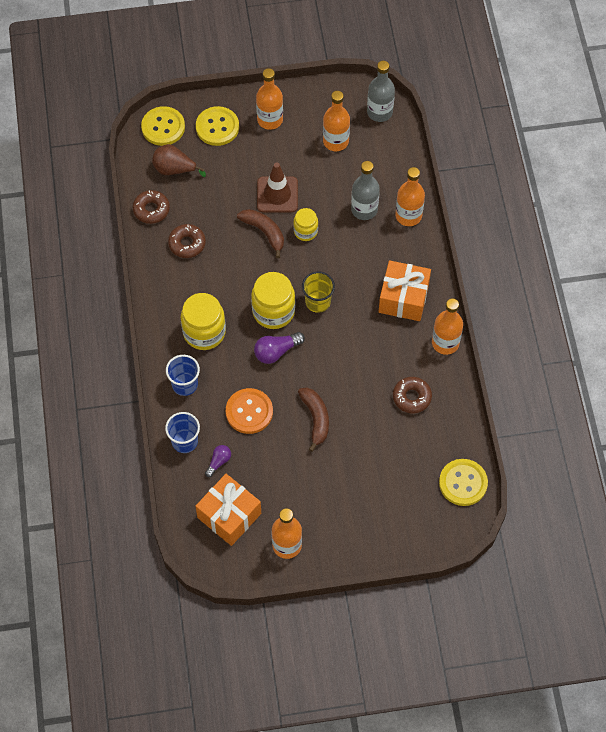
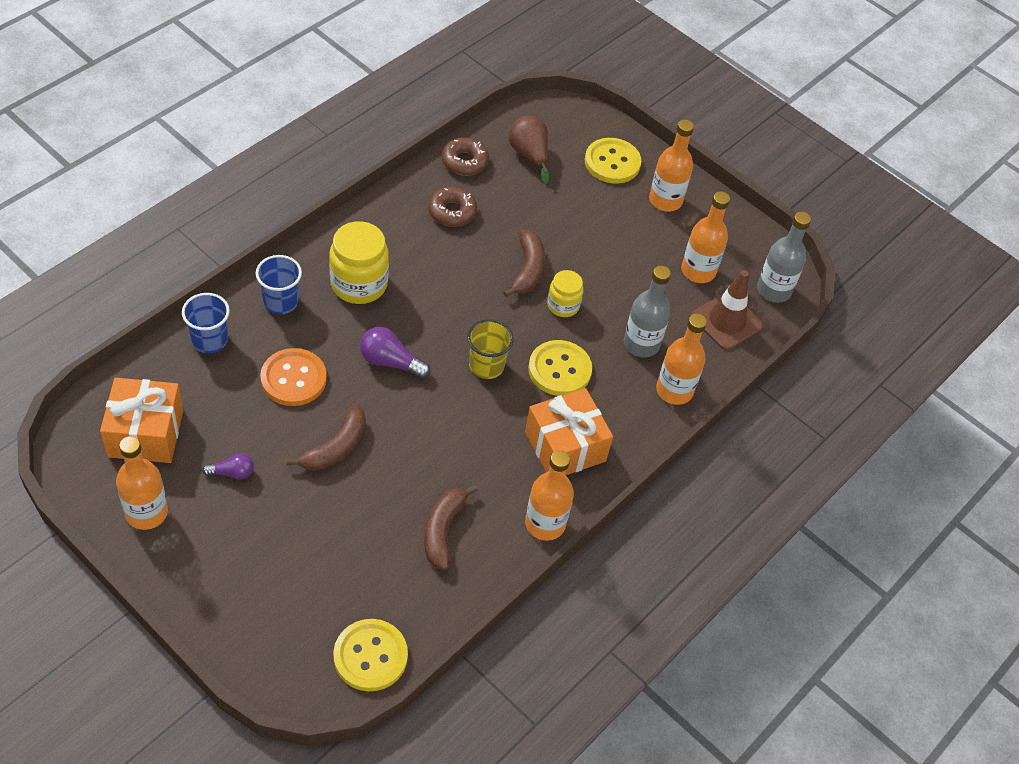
camera: 45 degrees right, 10 degrees down
yellow button [141,106,185,146] -> yellow button moved to [528,340,592,396]
purple light bulb [205,445,231,477] -> purple light bulb moved to [202,453,254,479]
yellow jar [251,272,295,329] -> none
brown traffic cone [257,163,298,212] -> brown traffic cone moved to [692,270,763,350]
brown donut [393,377,432,413] -> brown banana [424,485,478,570]

